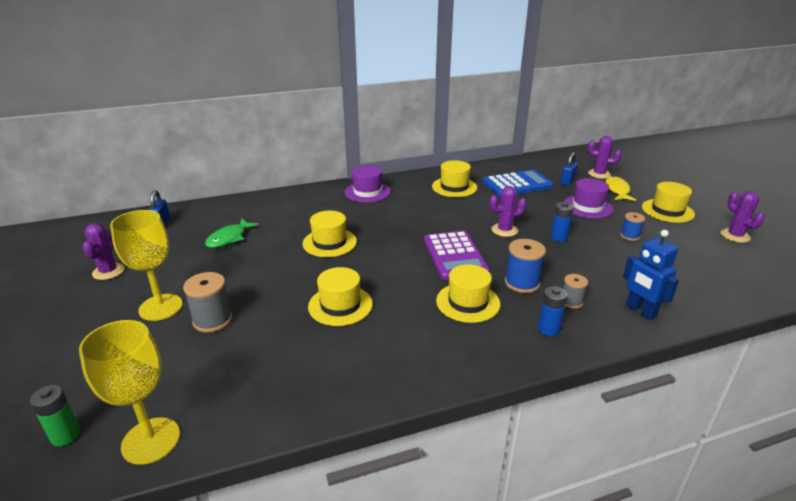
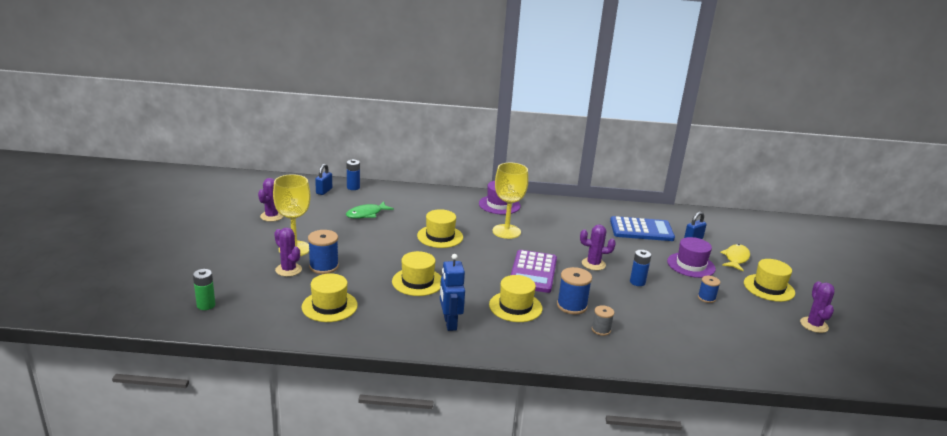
camera: 20 degrees right, 5 degrees down
yellow goblet [79,320,180,465] -> yellow goblet moved to [493,163,528,239]
grey spool [183,272,232,332] -> blue spool [308,230,339,274]
yellow hat [432,160,477,197] -> yellow hat moved to [302,273,358,322]
blue battery [538,286,567,336] -> blue battery moved to [347,159,360,190]
purple cactus [588,136,621,179] -> purple cactus moved to [274,228,302,277]
blue robot [623,230,679,320] -> blue robot moved to [440,254,465,331]

